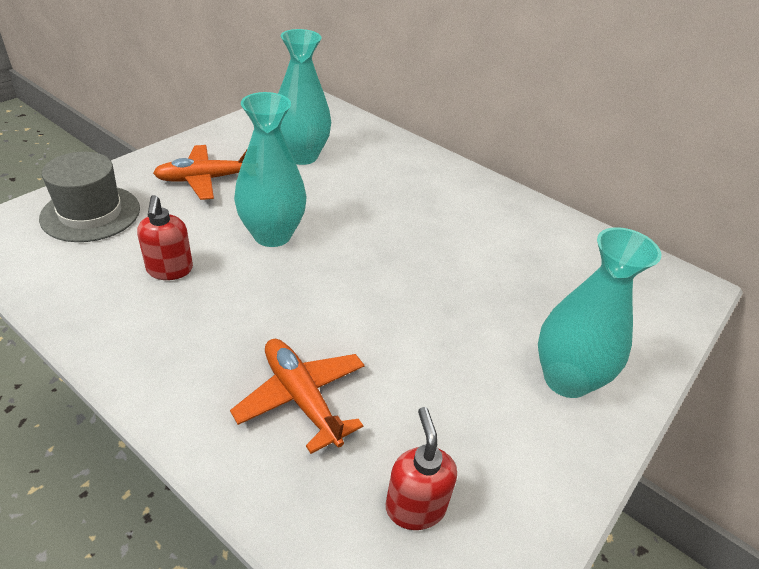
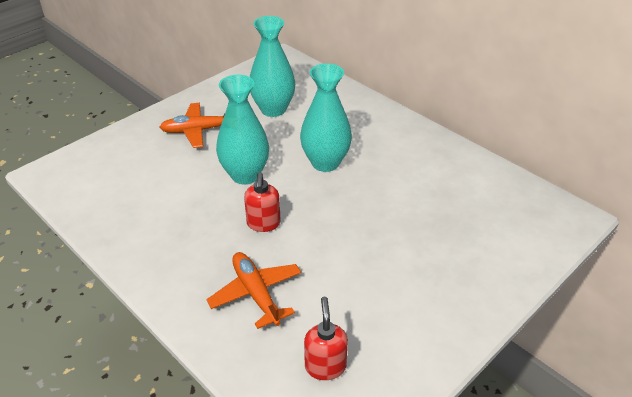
camera: 10 degrees right, 0 degrees up
grey hat [39,152,140,242] -> none
red soap dispenser [137,195,193,280] -> red soap dispenser moved to [244,172,281,232]
turquoise vase [538,227,661,398] -> turquoise vase moved to [300,63,352,172]

